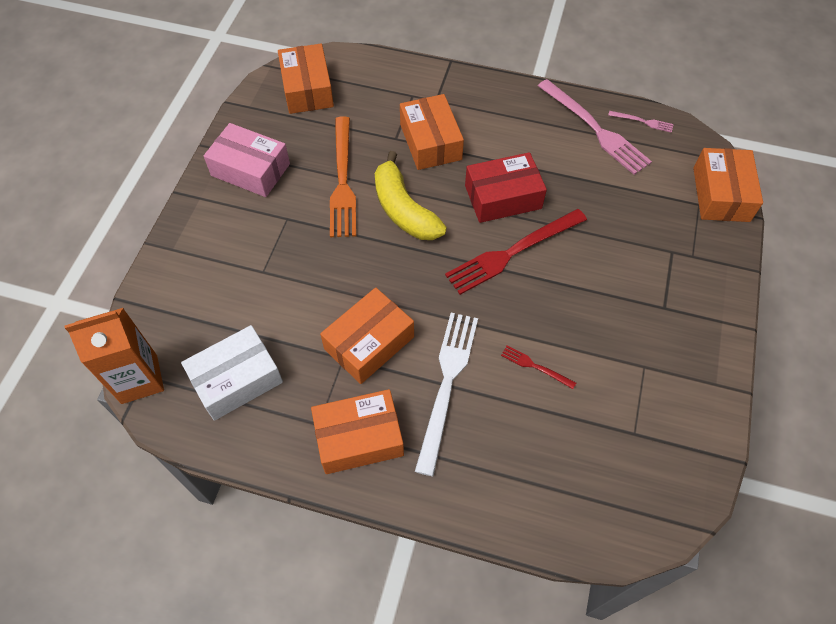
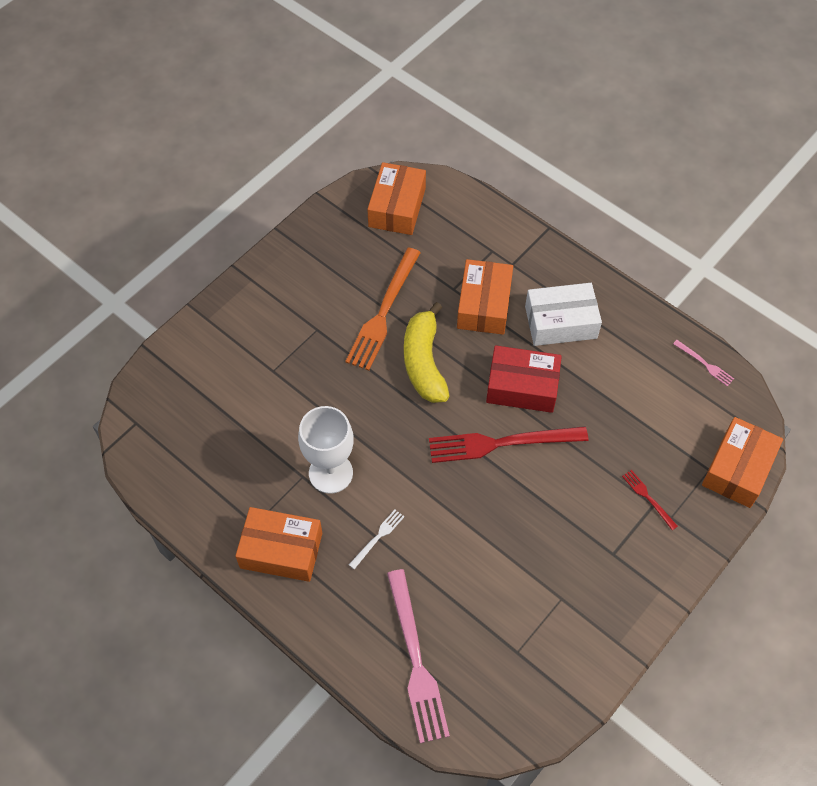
camera: 25 degrees right, 0 degrees up
orange carton [65,308,164,404] -> none
white box [181,325,283,421] -> white box moved to [525,283,602,346]
pink box [204,123,290,197] -> none
orange box [320,287,414,384] -> white goblet [298,406,354,494]
white fork [415,313,478,476] -> white fork [349,510,405,569], size x0.45
red fork [501,345,576,389] -> red fork moved to [622,470,678,530]
pink fork [538,79,652,175] -> pink fork moved to [387,569,450,743]

